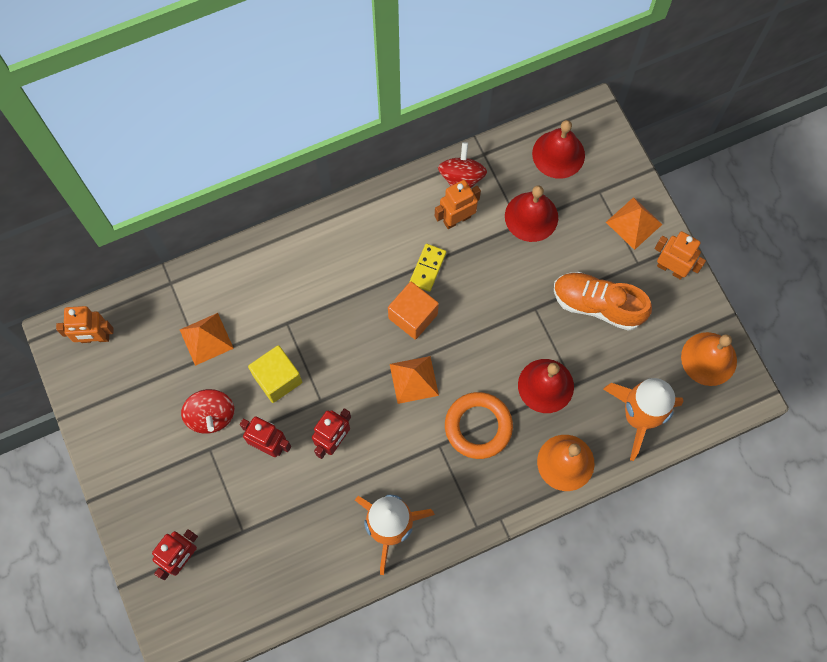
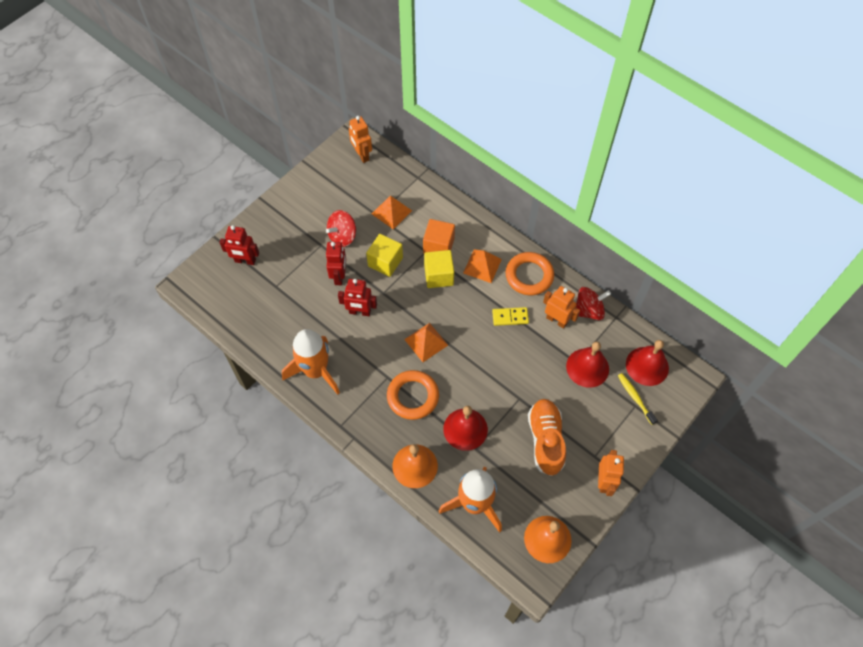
camera: 65 degrees right, 10 degrees down
orange cube [388,282,439,340] -> orange cube moved to [423,219,455,253]
orange pyramid [606,197,662,250] -> orange pyramid moved to [463,250,502,283]
none -> yellow cube [424,250,454,288]
none -> orange ring [506,252,554,295]
none -> yellow toothbrush [618,373,658,425]

